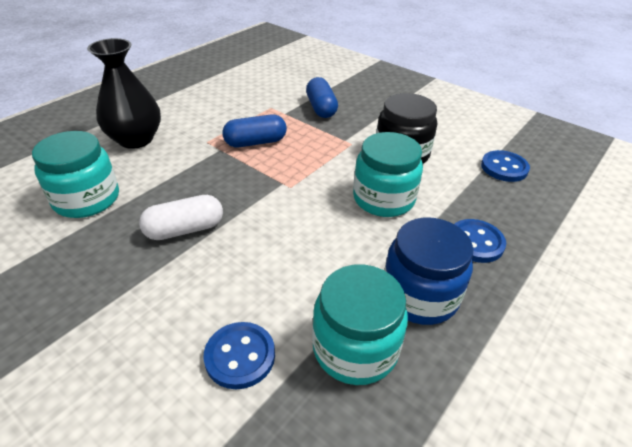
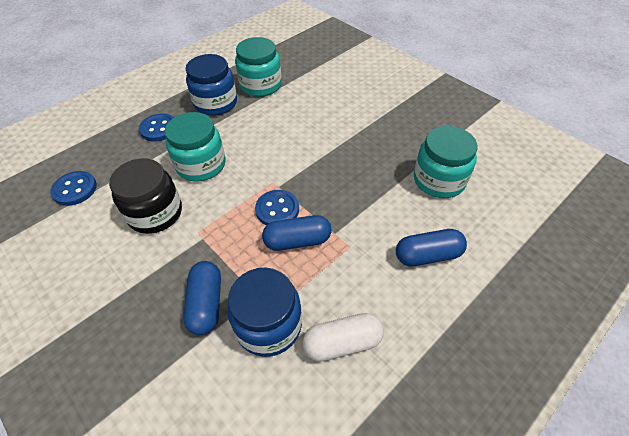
camera: 170 degrees left, 10 degrees up
black vase [87,38,161,149] -> blue capsule [396,229,467,267]
white capsule [139,195,223,240] -> white capsule moved to [303,313,384,362]
blue button [203,322,275,389] -> blue button moved to [255,190,299,225]
none -> blue jar [227,268,302,357]

